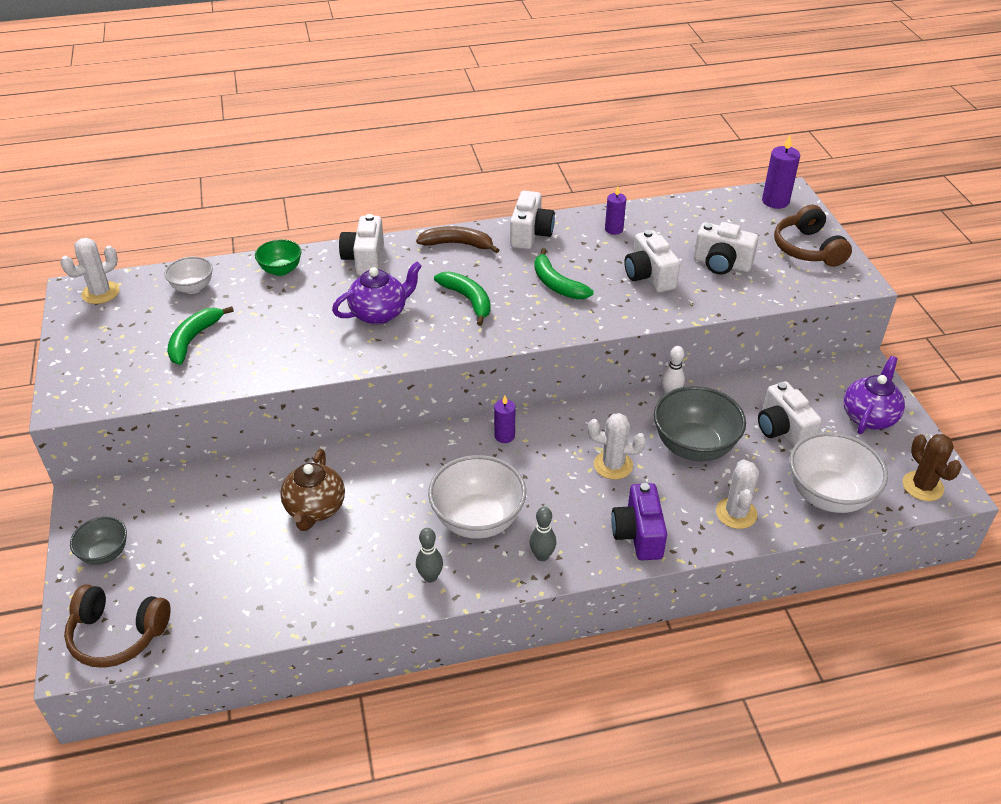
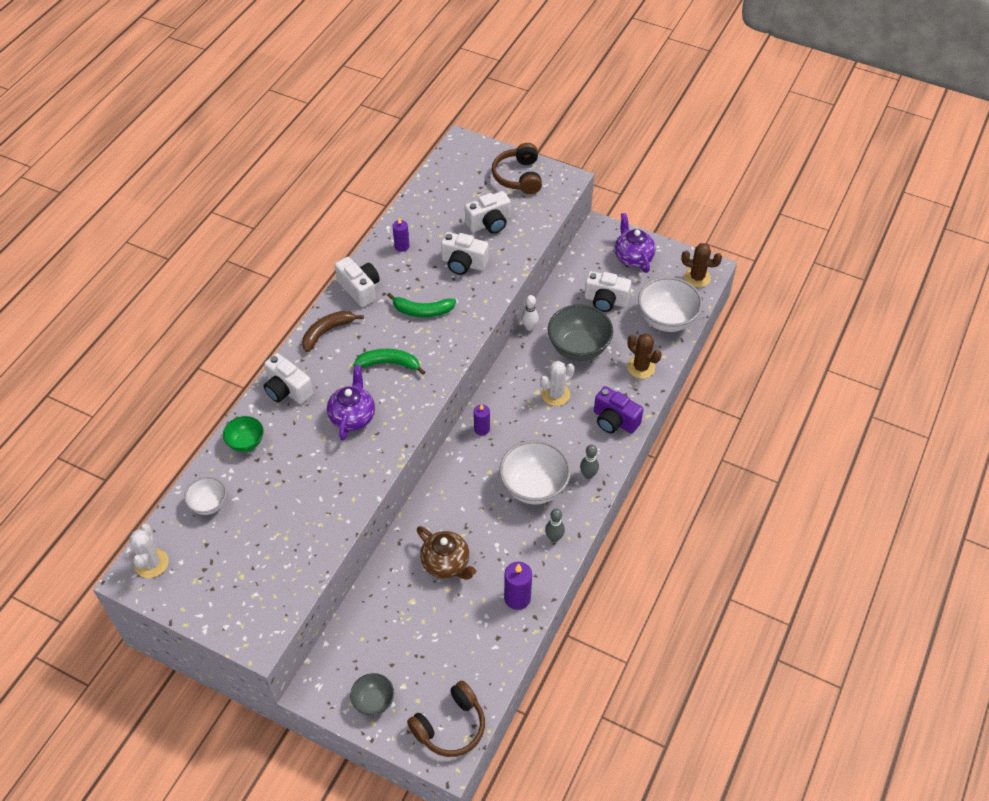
camera: 50 degrees left, 10 degrees up
green banana [167,306,234,365] -> none
white cactus [716,459,759,529] -> brown cactus [627,333,662,379]
purple candle [762,135,800,209] -> purple candle moved to [504,561,532,610]
brown headphones [774,205,852,267] -> brown headphones turned 60 degrees clockwise [492,143,542,194]

